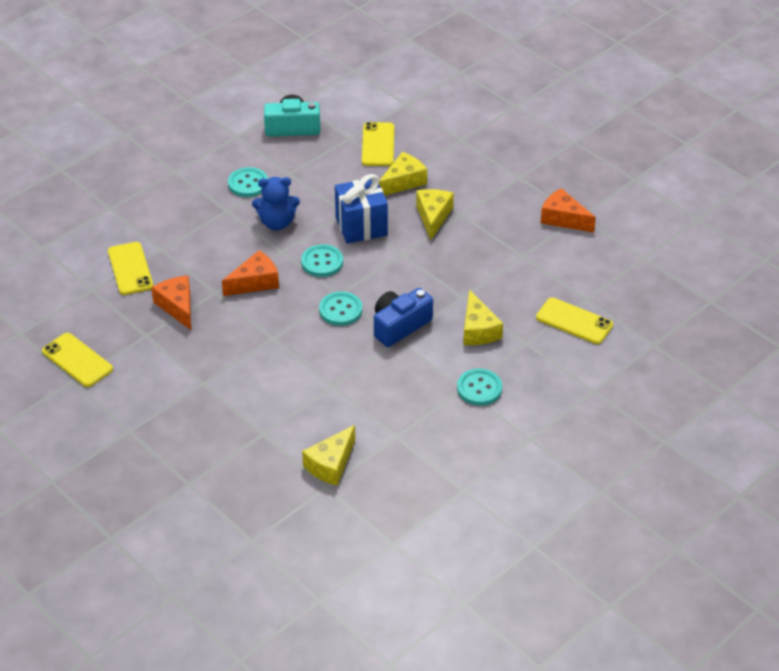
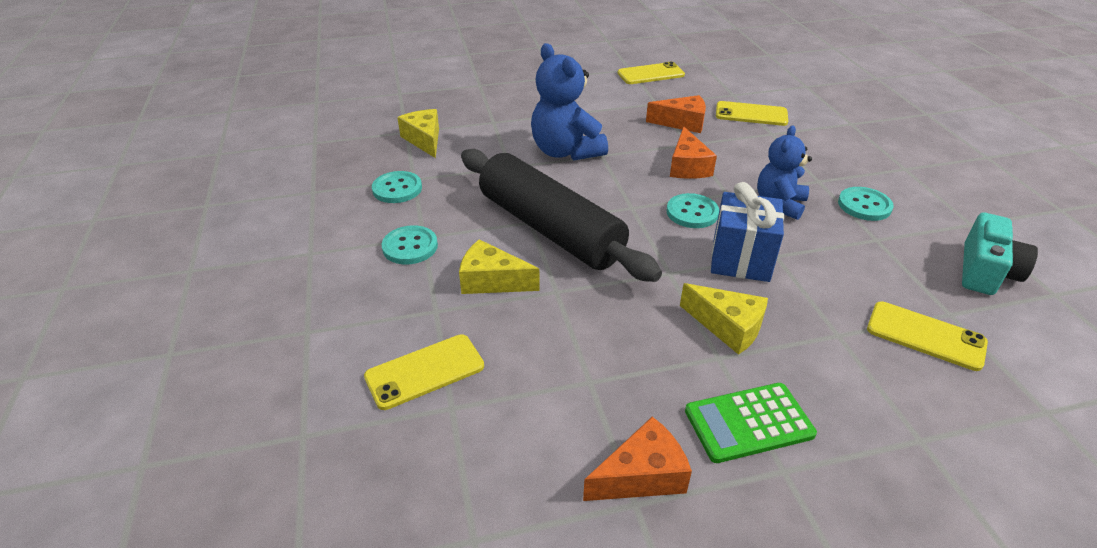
camera: 120 degrees right, 5 degrees down
turquoise button [319,292,362,326] -> turquoise button moved to [372,171,422,203]
blue camera [374,288,433,347] -> black rolling pin [461,149,662,282]
yellow cheese [379,152,427,196] -> none
none -> blue teddy bear [531,43,608,161]
none -> green calculator [685,383,817,463]

